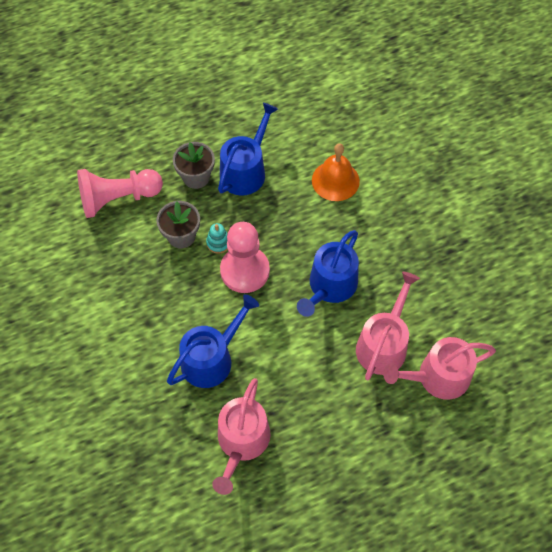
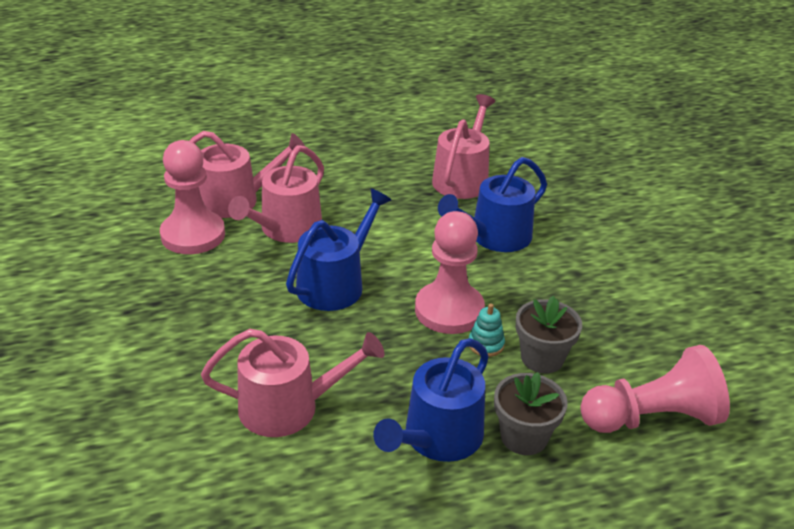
camera: 175 degrees left, 25 degrees down
orange bell [312,143,360,201] -> pink watering can [201,329,384,437]
none -> pink pawn [160,140,225,254]

